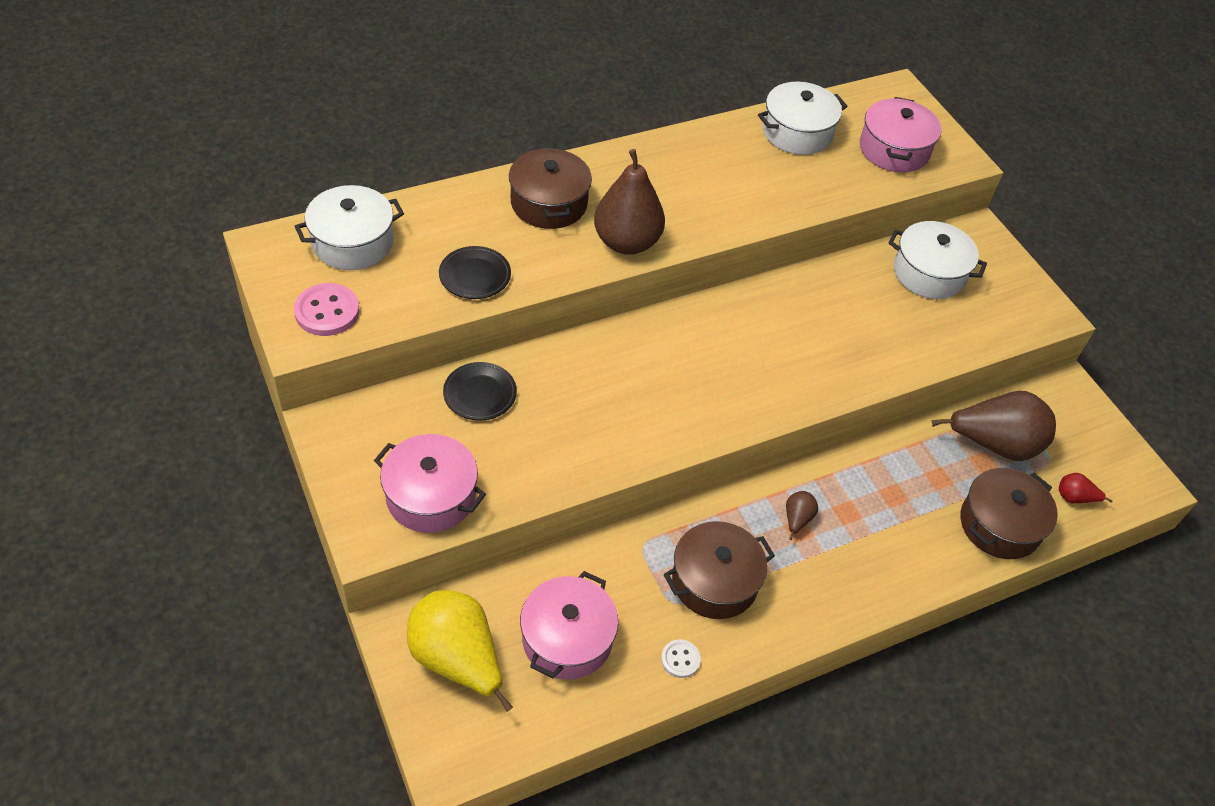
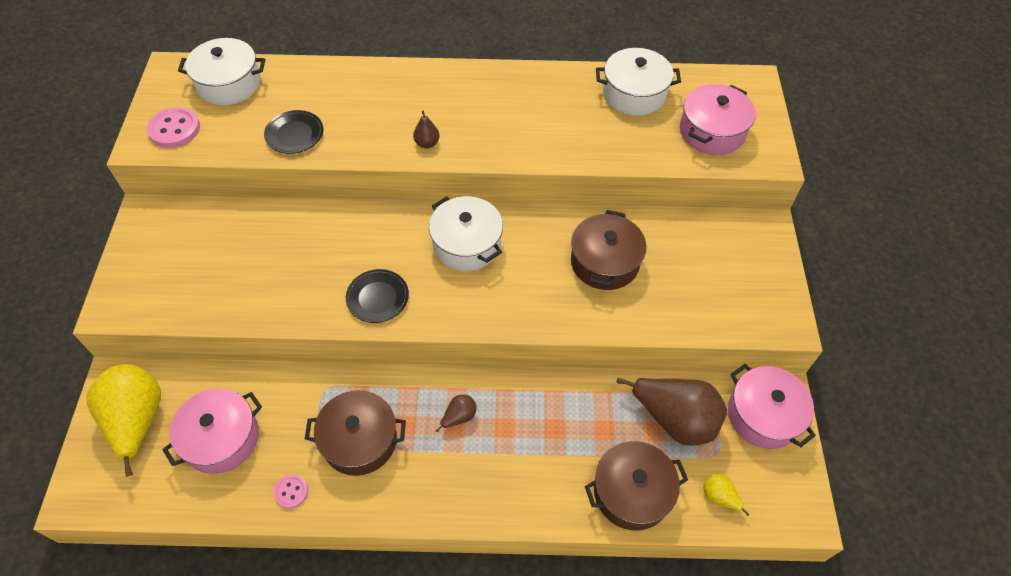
camera: 30 degrees right, 5 degrees up
pink pot [374,434,486,533] -> pink pot moved to [728,364,816,449]
black plate [443,362,517,421] -> black plate moved to [346,269,409,323]
brown pot [509,146,592,229] -> brown pot moved to [571,210,647,290]
brown pear [594,149,665,255] -> brown pear [413,110,439,148], size x0.44
white button [661,639,701,678] -> pink button [274,474,308,509]
white pot [889,221,987,299] -> white pot moved to [429,196,503,271]
red pear [1059,473,1112,504] -> yellow pear [703,474,749,516]

